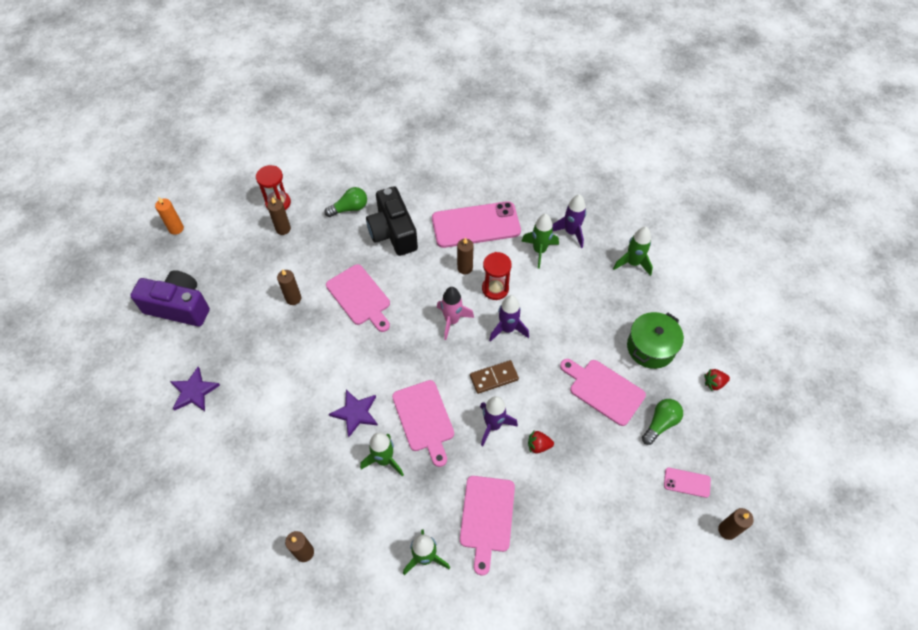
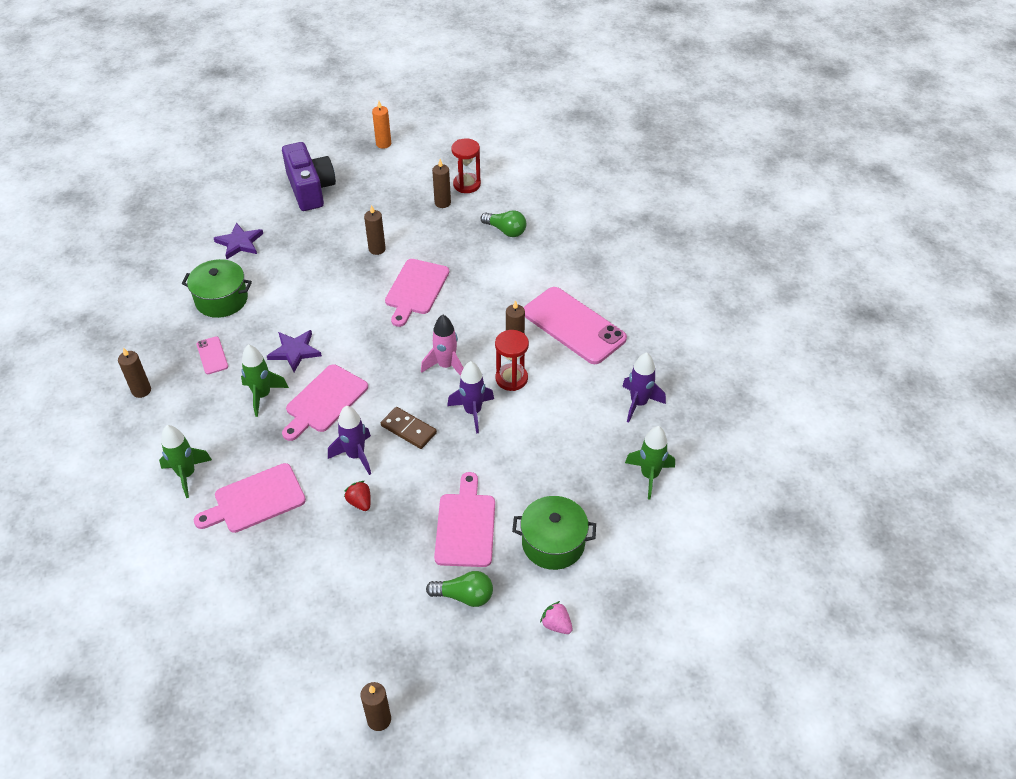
camera: 55 degrees right, 10 degrees down
black camera [366,186,418,256] -> none
green rocket [521,214,559,269] -> none
pink phone [664,468,711,498] -> pink phone moved to [196,336,228,374]
red strawberry [704,369,730,391] -> pink strawberry [540,601,573,634]
none -> green pot [182,259,252,318]

